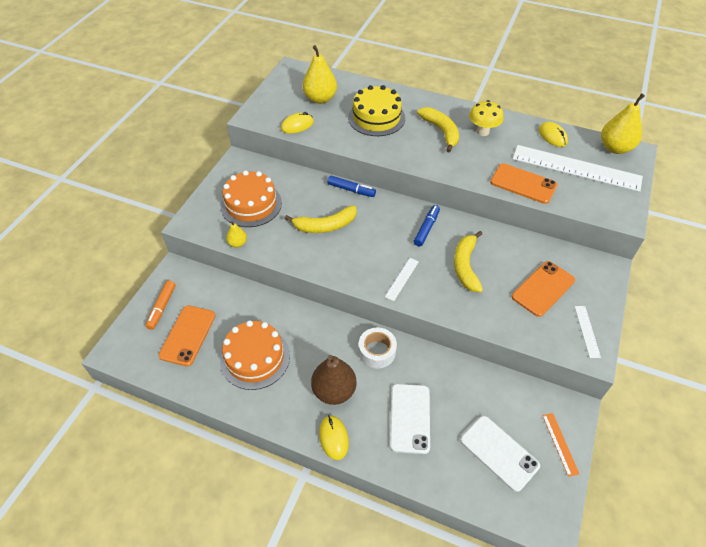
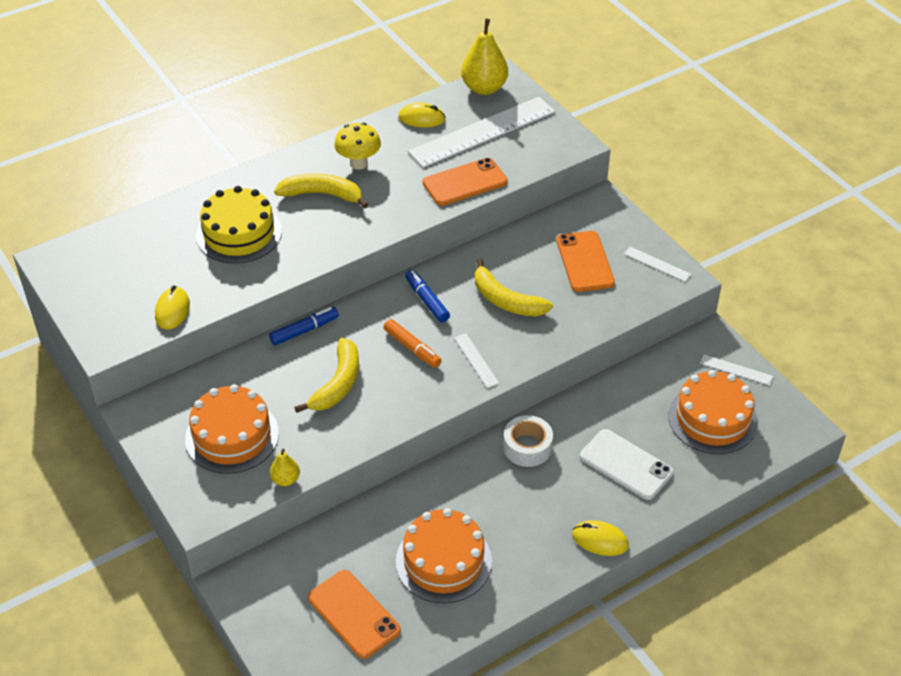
camera: 55 degrees left, 5 degrees down
orange marker [146,281,176,330] -> orange marker moved to [383,319,442,368]
yellow pear [302,45,337,104] -> none
brown pear [311,355,357,405] -> none
white phone [460,416,540,492] -> orange cake [668,370,758,454]
orange ruler [542,413,579,477] -> white ruler [700,354,773,385]

